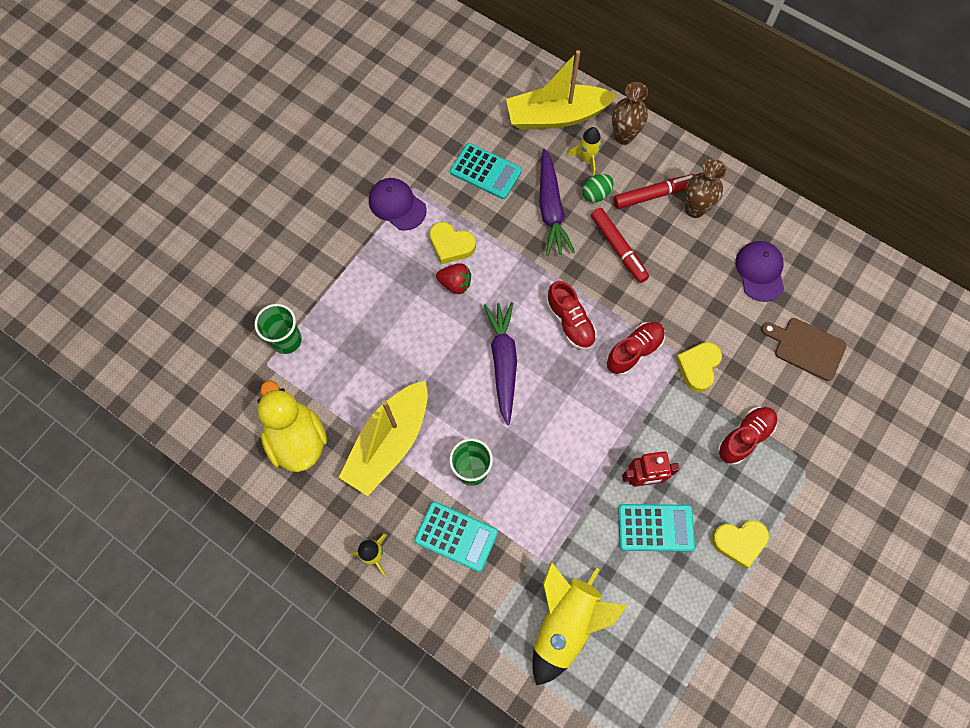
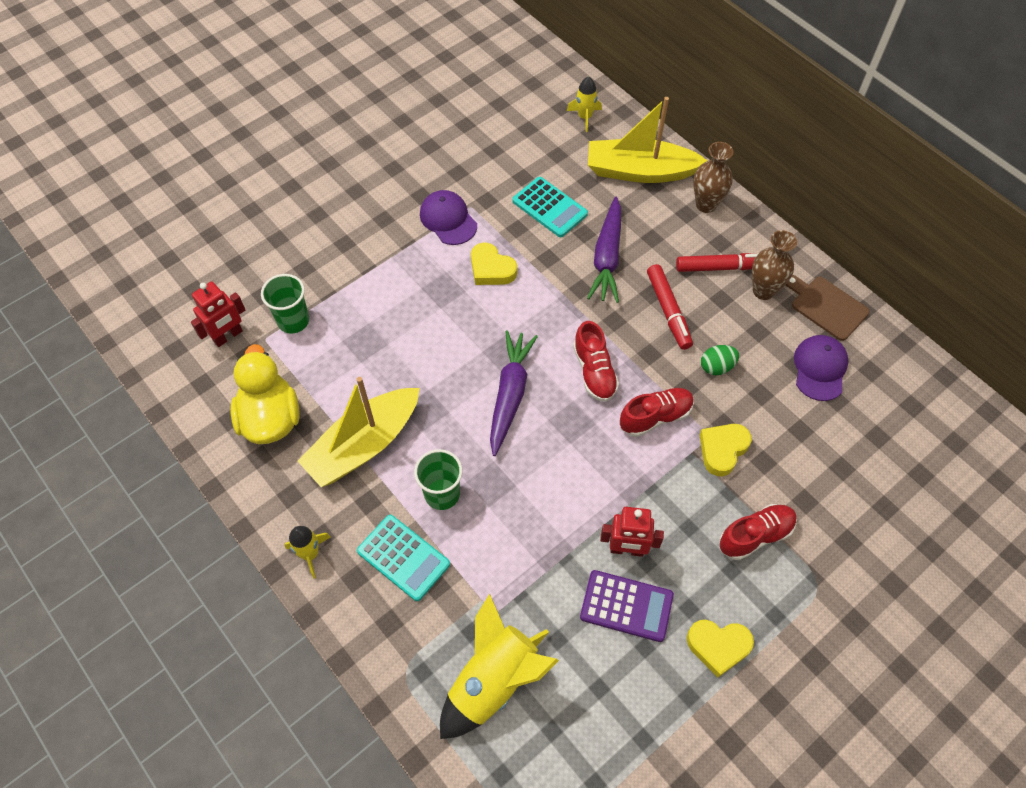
camera: 15 degrees right, 10 degrees down
red strawberry [436,263,471,294] -> none
yellow rocket [568,127,601,175] -> yellow rocket moved to [567,77,602,132]
green egg [582,174,614,202] -> green egg moved to [701,345,739,375]
turquoise calculator [618,504,695,552] -> purple calculator [580,570,674,642]
brown cutting board [761,318,847,381] -> brown cutting board moved to [786,275,870,341]
none -> red robot [191,282,245,347]

